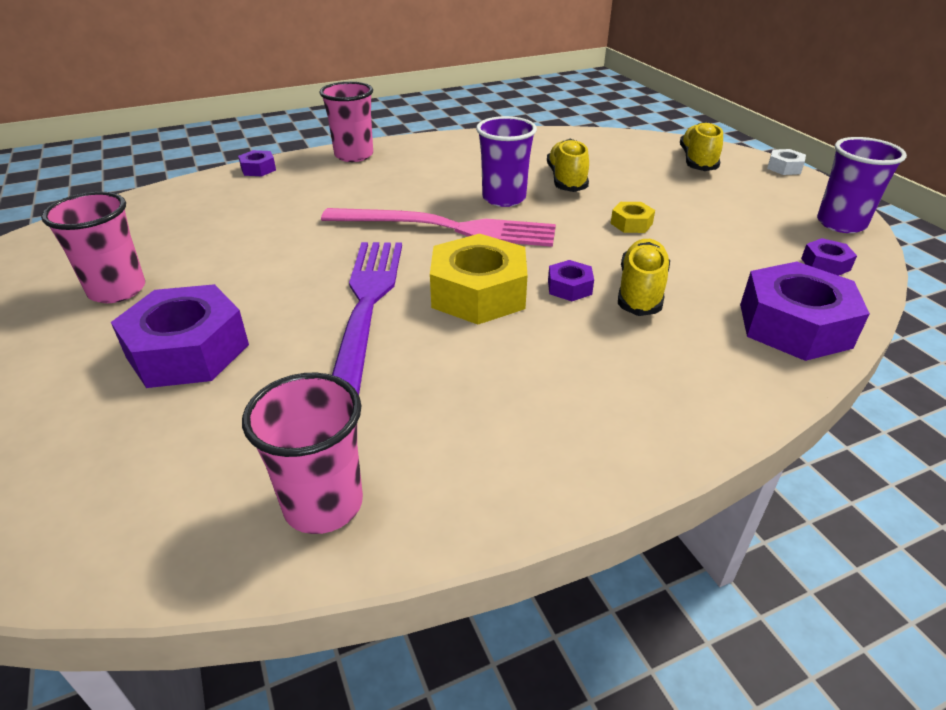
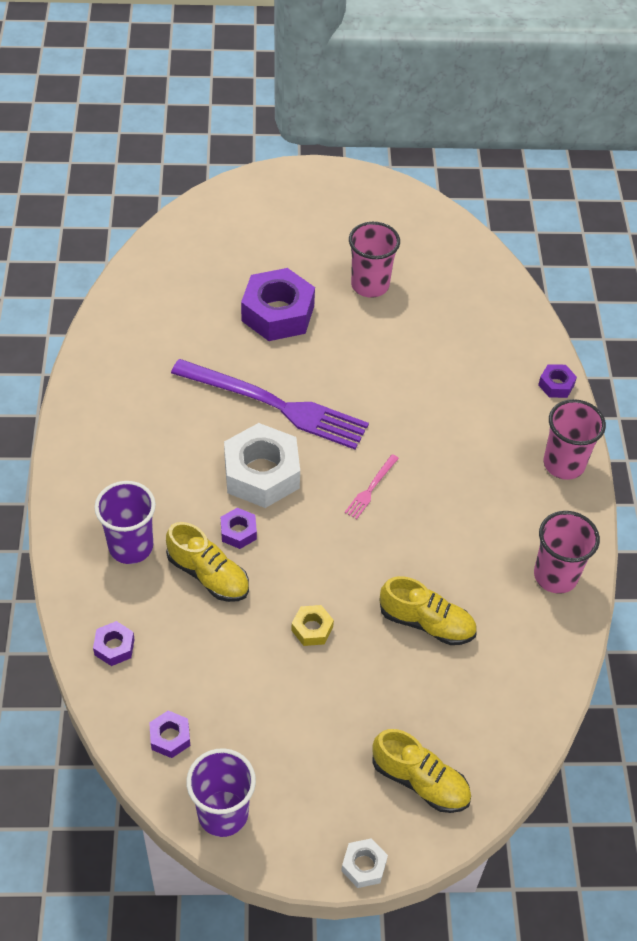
camera: 110 degrees right, 15 degrees up
pink cup [242,373,363,534] -> pink cup moved to [534,511,600,594]
pink fork [321,208,556,247] -> pink fork [345,454,399,519], size x0.40
yellow nut [430,234,528,324] -> white nut [224,423,300,508]
purple cup [476,116,537,207] -> purple cup moved to [94,481,156,564]
purple nut [740,262,870,361] -> purple nut [93,621,135,666], size x0.47

